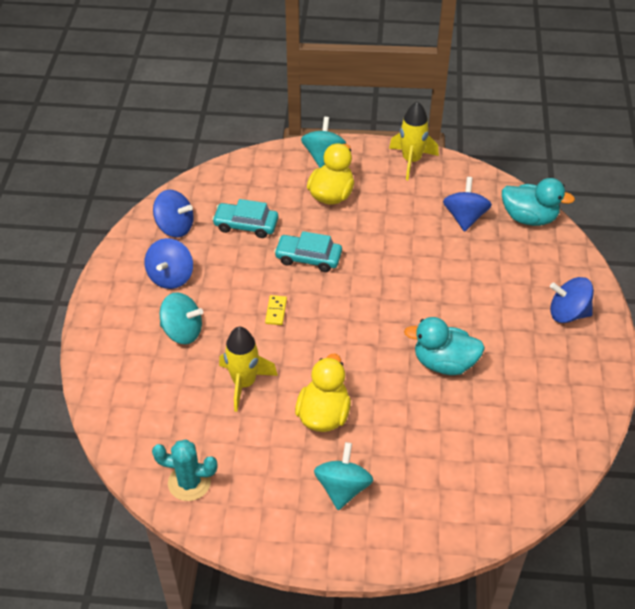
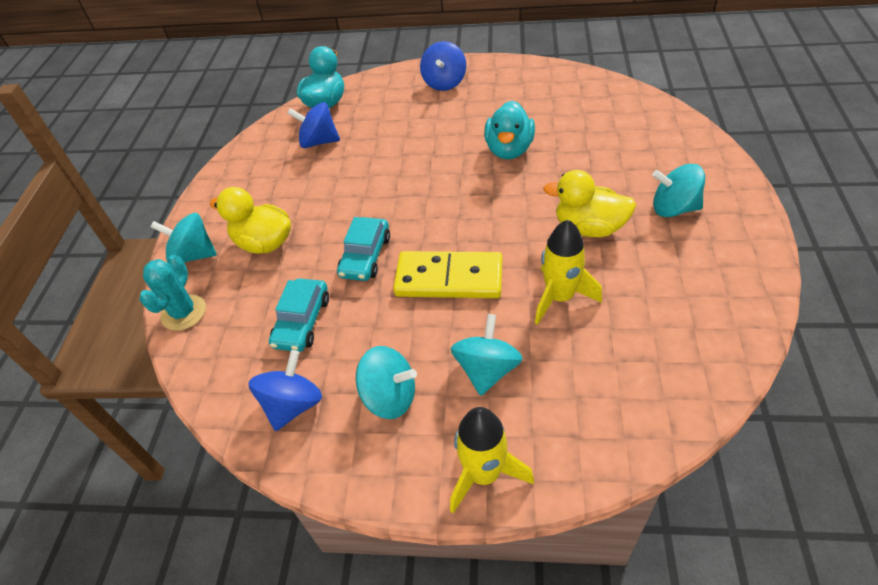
camera: 85 degrees left, 0 degrees up
blue spinning top [145,238,193,289] -> turquoise spinning top [356,346,417,419]
turquoise cactus [152,439,217,501] -> turquoise cactus moved to [140,255,206,331]
yellow domino [265,295,287,325] -> yellow domino [393,251,502,298], size x2.49
yellow rocket [389,101,439,180] -> yellow rocket moved to [450,407,534,514]

